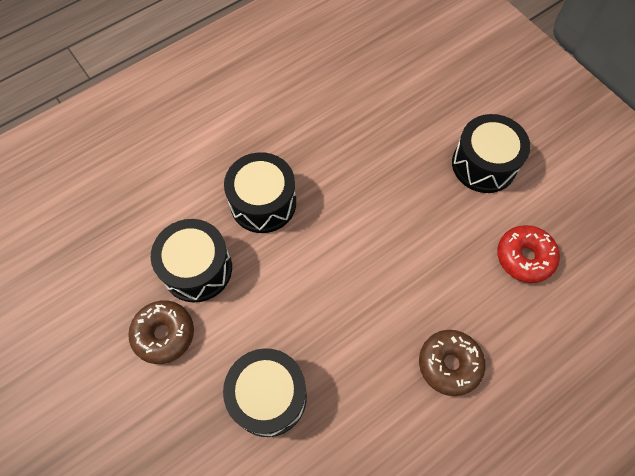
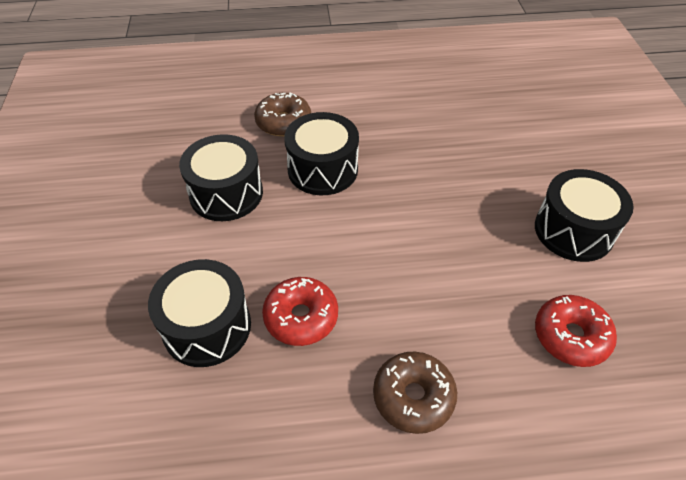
camera: 30 degrees right, 15 degrees down
brown donut [128,300,194,364] -> brown donut moved to [254,93,311,136]
none -> red donut [262,277,338,346]

